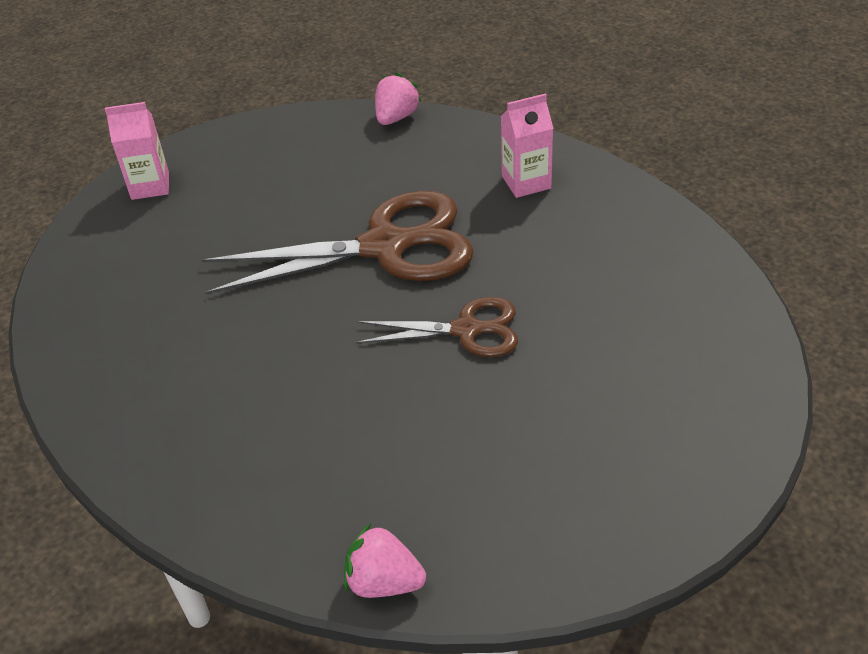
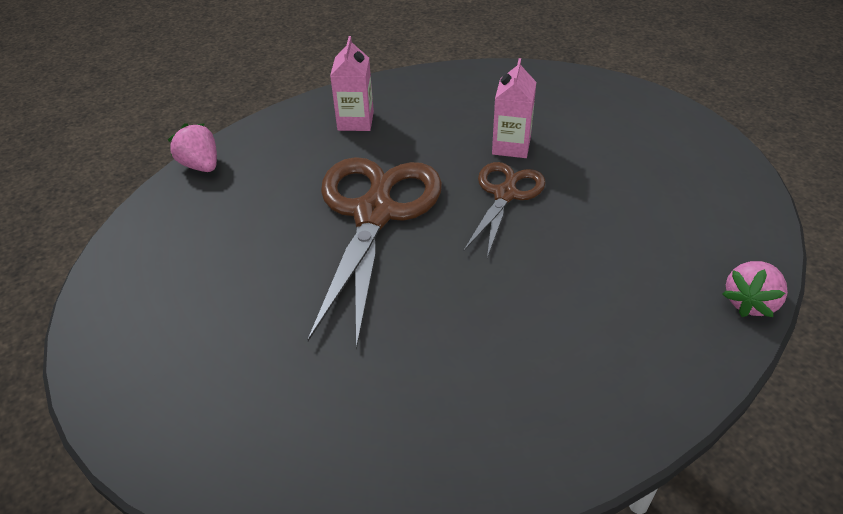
camera: 70 degrees left, 0 degrees up
pink carton [105,102,169,200] -> pink carton moved to [492,58,536,158]

